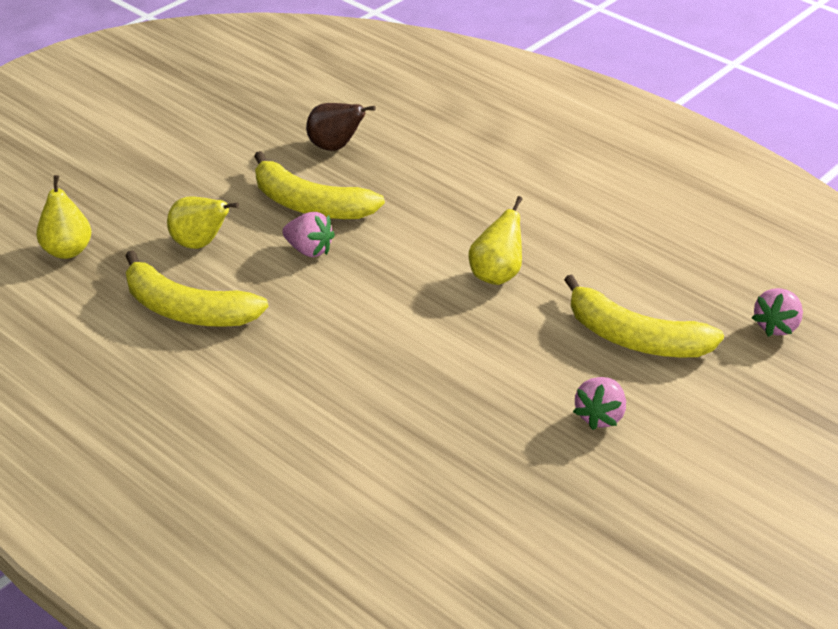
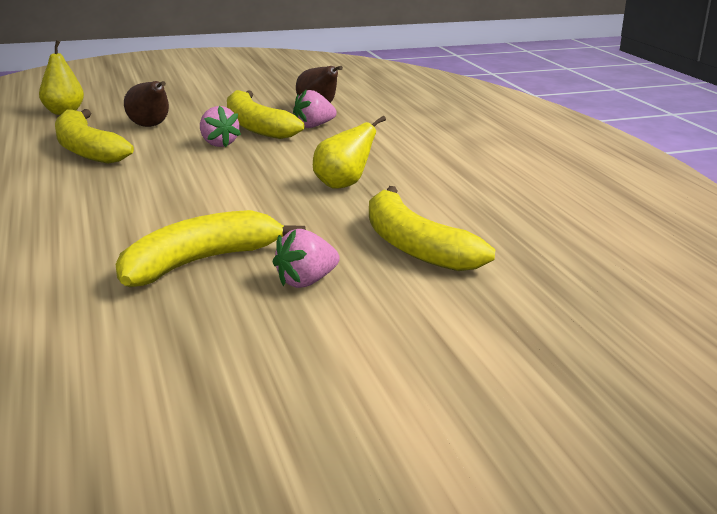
camera: 30 degrees right, 15 degrees down
yellow pear [167,197,239,249] -> brown pear [124,81,169,127]
pink strawberry [752,288,803,337] -> pink strawberry moved to [293,89,337,128]
none -> yellow banana [115,210,306,287]

